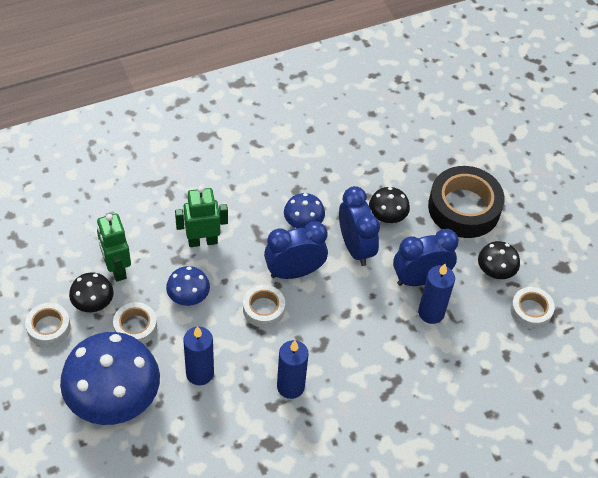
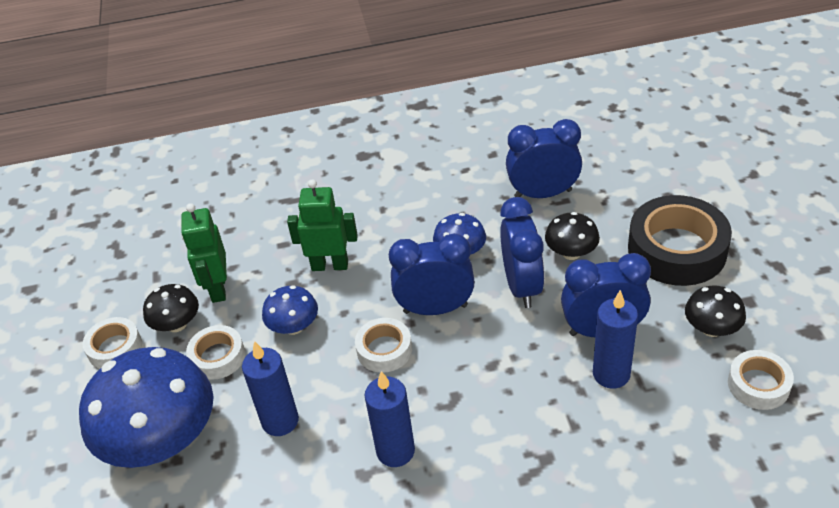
camera: 20 degrees right, 10 degrees down
none -> blue clock [506,119,582,198]

